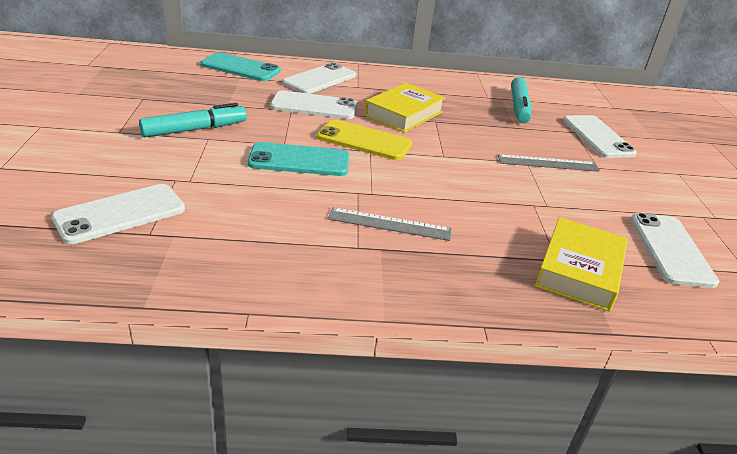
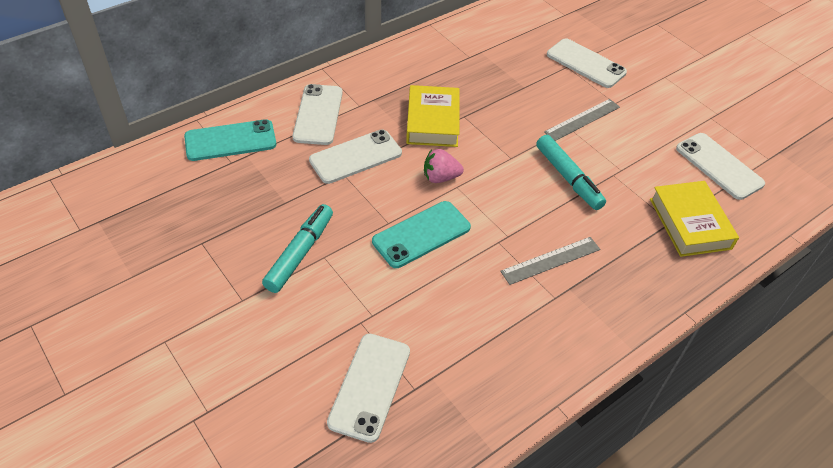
camera: 35 degrees left, 15 degrees up
yellow phone [316,119,412,160] -> pink strawberry [424,149,464,183]
turquoise marker [511,77,531,123] -> turquoise marker moved to [536,135,606,210]

